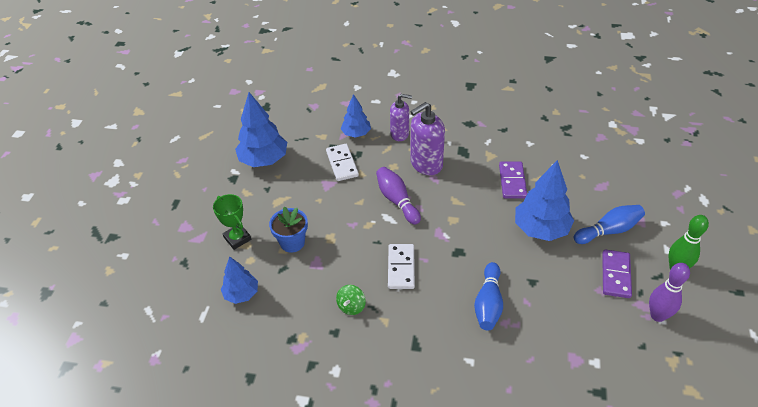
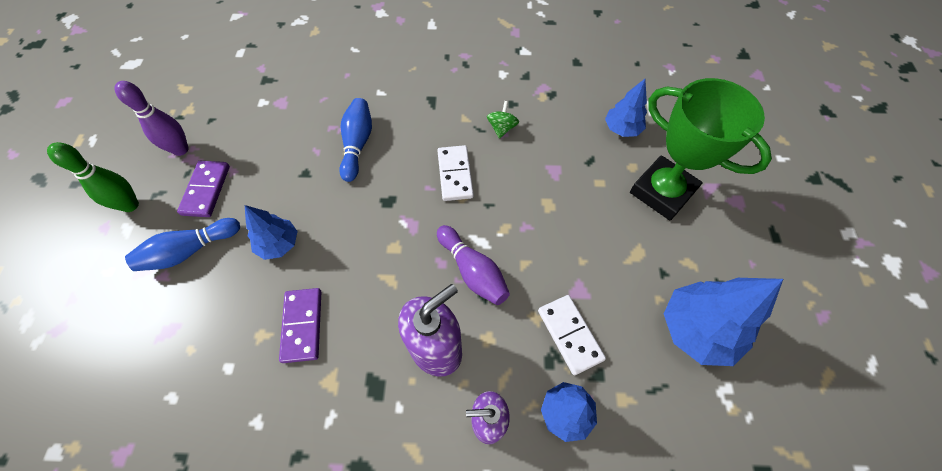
camera: 170 degrees right, 15 degrees up
green trophy [213,194,251,250] -> green trophy [630,78,772,221], size x1.87
blue flower pot [269,206,308,253] -> none
blue tree [515,160,574,241] -> blue tree [245,205,298,260], size x0.60

